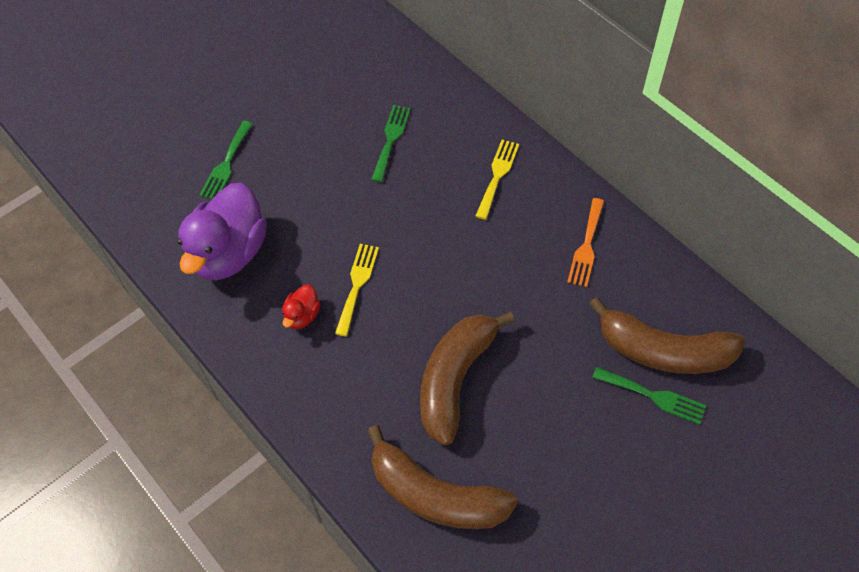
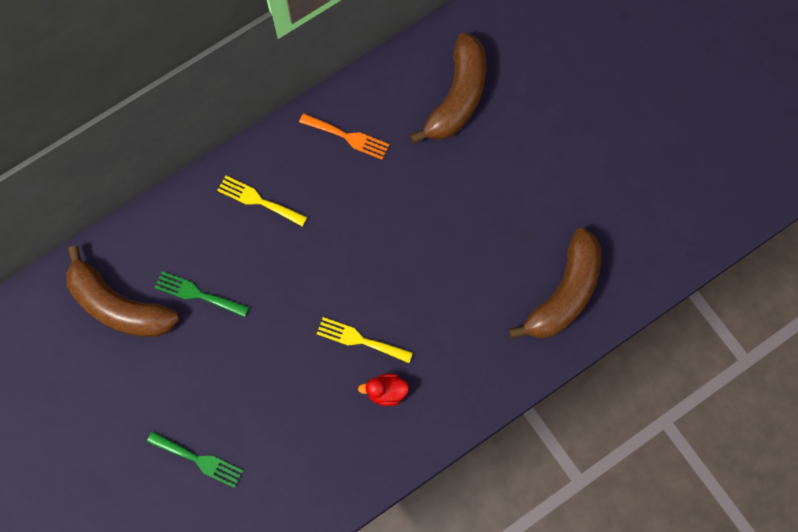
camera: 85 degrees left, 15 degrees up
purple duck [178,182,267,280] -> none
red duck [282,285,320,329] -> red duck turned 150 degrees clockwise [358,374,409,406]
brown banana [420,312,515,445] -> brown banana moved to [66,246,179,337]
green fork [592,367,707,425] -> none

